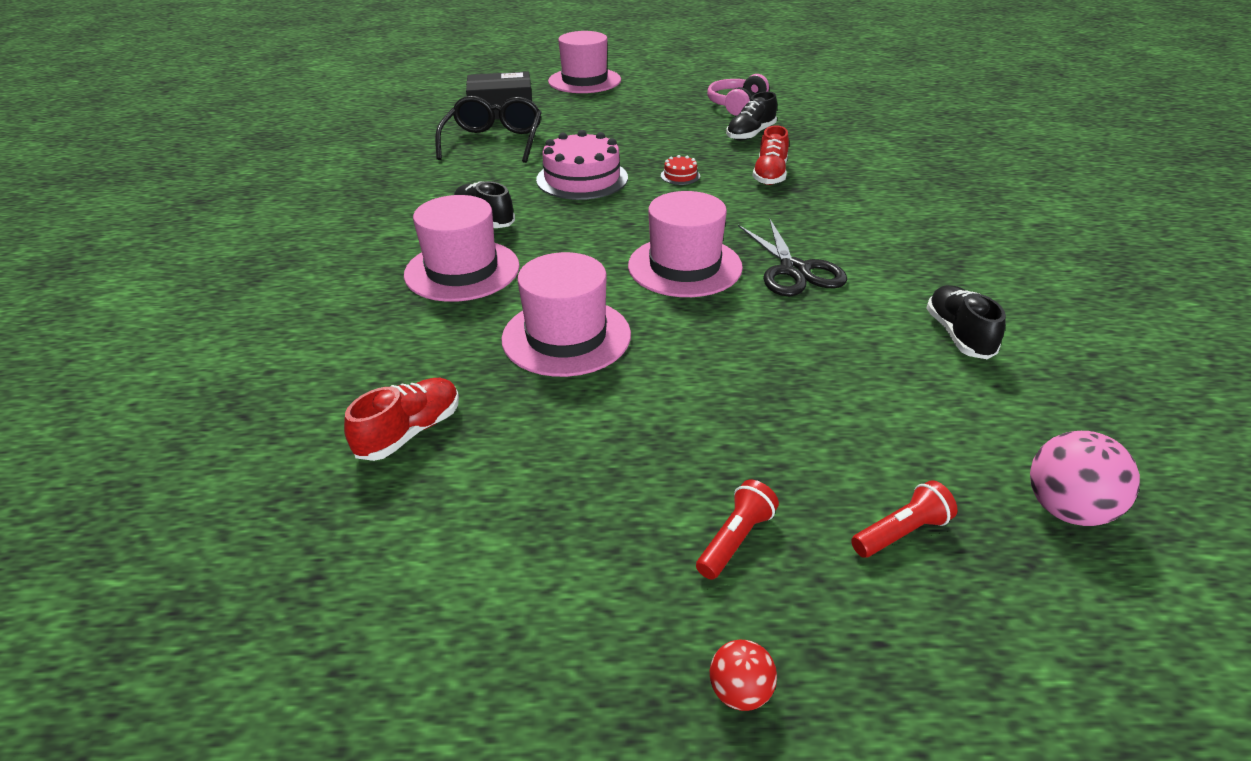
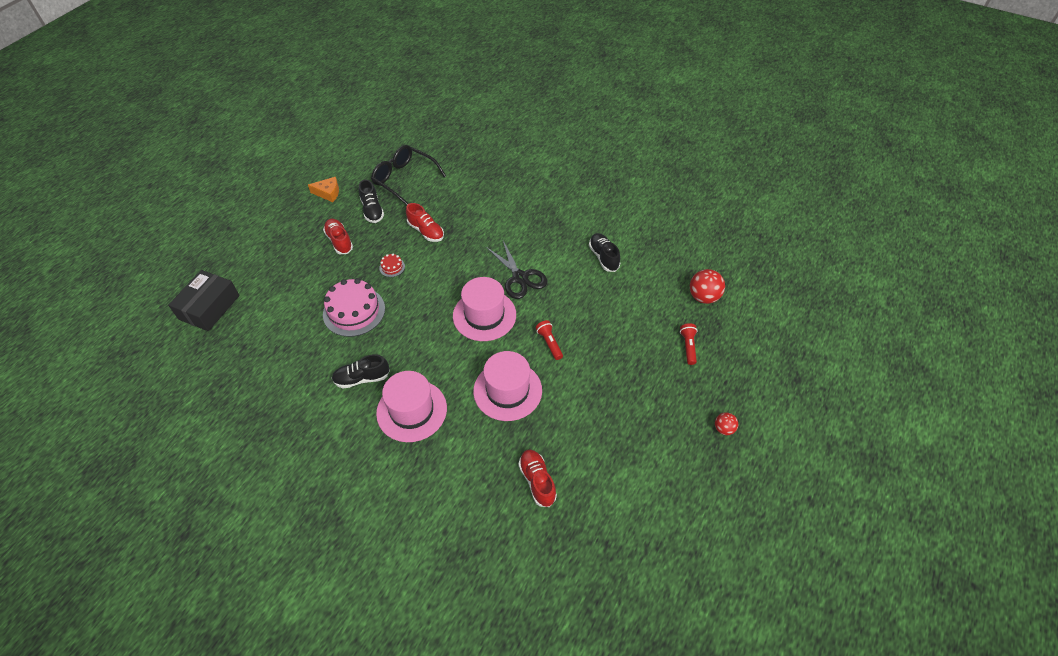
camera: 60 degrees left, 15 degrees up
black glasses [435,96,542,163] -> black glasses moved to [371,145,446,206]
pink hat [548,31,621,93] -> none
red flashlight [696,480,779,580] -> red flashlight moved to [535,320,563,360]
pink headphones [707,74,769,116] -> orange cheese [308,177,339,202]
black scissors [738,219,847,296] -> black scissors turned 45 degrees clockwise [486,239,548,299]
black shoe [926,285,1006,359] -> black shoe turned 45 degrees clockwise [589,233,620,272]
pink ball [1030,431,1140,526] -> red ball [690,269,725,304]
none -> red shoe [323,219,353,254]

